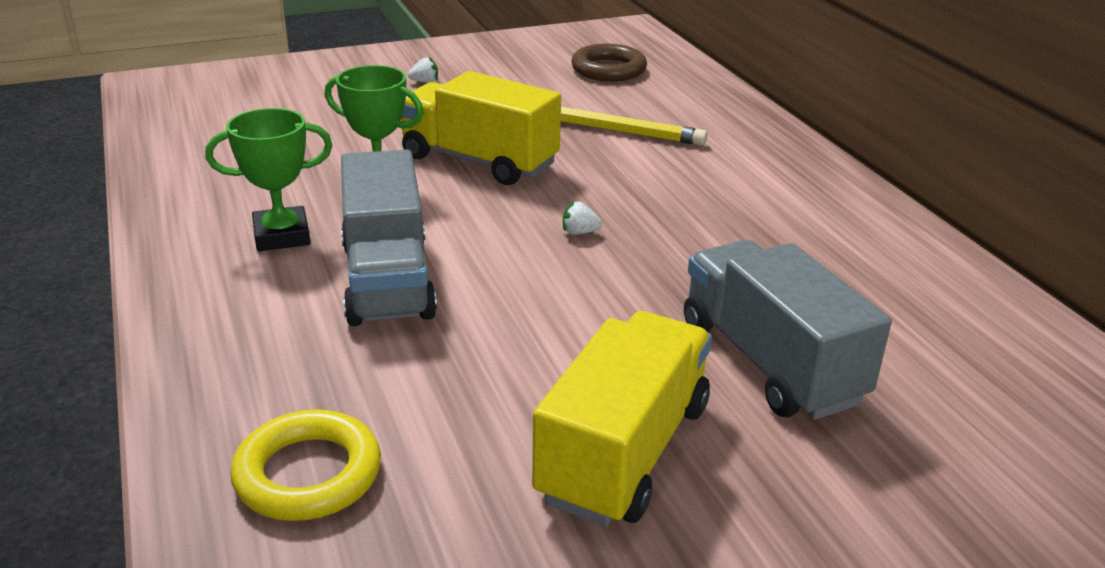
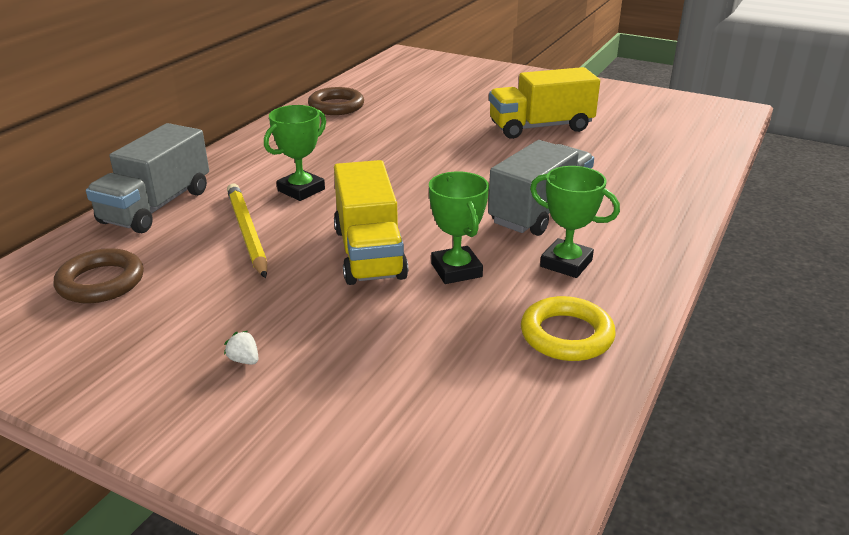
camera: 130 degrees left, 0 degrees up
yellow ring [231,410,381,521] -> yellow ring moved to [521,296,616,361]
white strawberry [563,202,602,235] -> none
grey truck [684,240,892,420] -> grey truck moved to [86,123,209,233]
none -> green trophy [264,105,326,201]
none -> brown ring [308,87,364,115]

